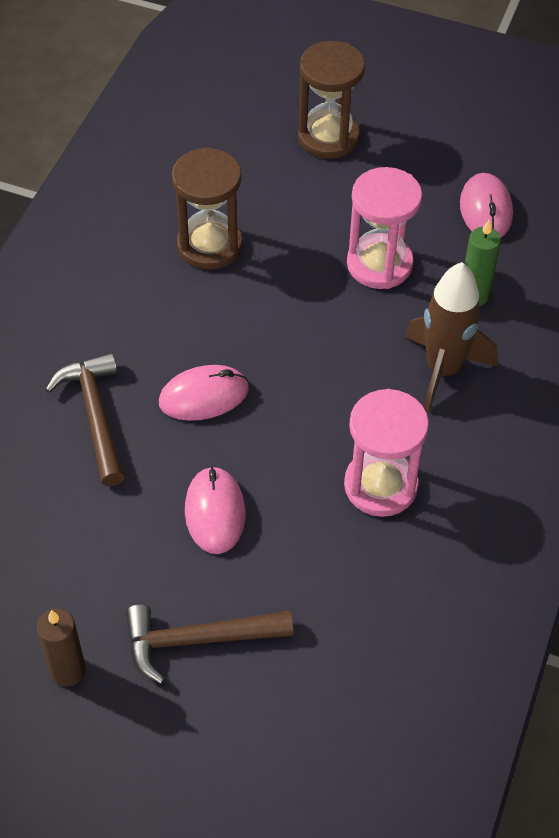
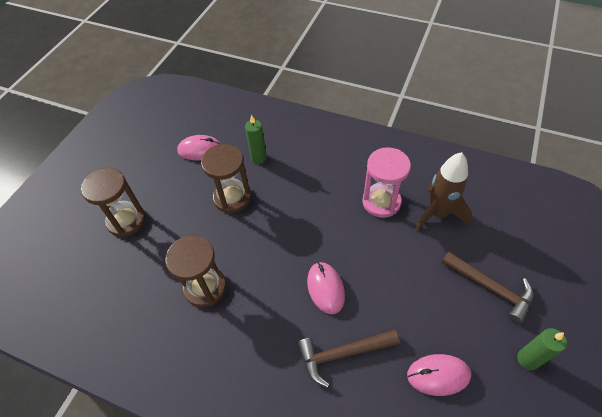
camera: 85 degrees left, 0 degrees up
brown candle [37,608,86,687] -> green candle [517,328,567,370]
brown hammer [125,605,293,684] -> brown hammer turned 45 degrees counterclockwise [442,252,533,324]
pink mouse [185,466,245,554] -> pink mouse moved to [407,354,471,396]
pink hourglass [347,167,422,289] -> brown hourglass [201,144,251,213]
brown rocket [405,262,498,413] -> brown rocket moved to [414,152,472,231]

